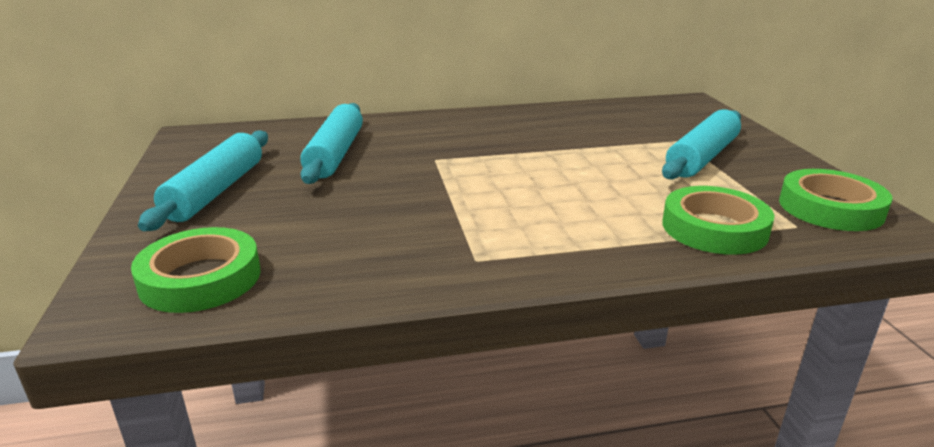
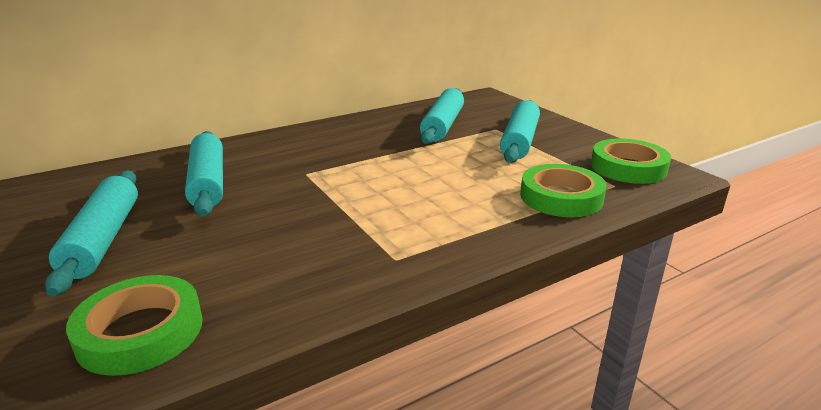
camera: 20 degrees left, 0 degrees up
none -> turquoise rolling pin [420,88,464,144]

